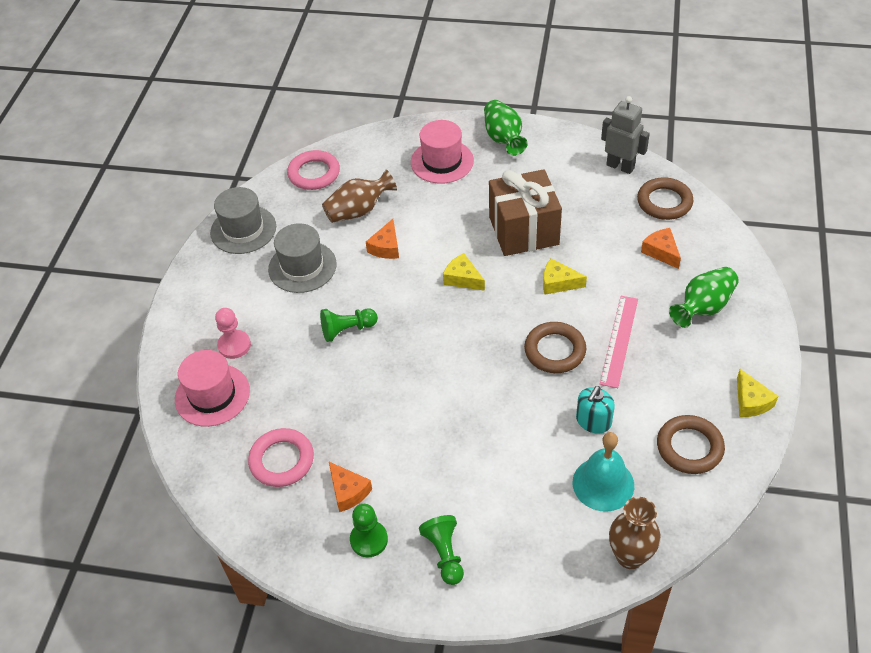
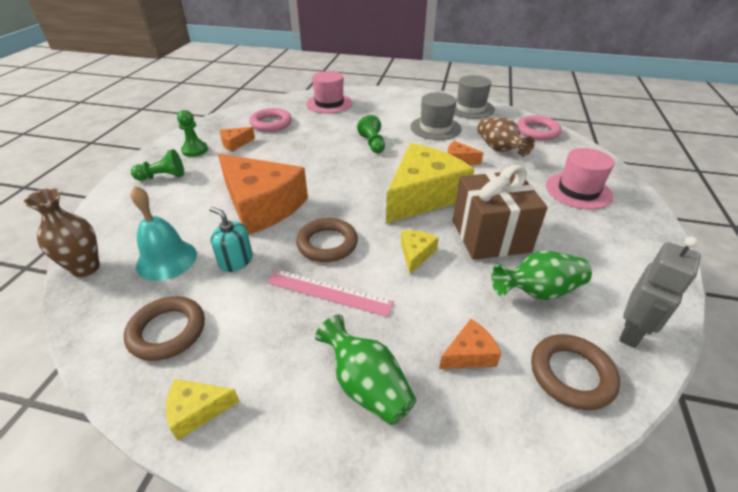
camera: 90 degrees right, 10 degrees down
pink pawn [215,308,251,359] -> none
yellow cheese [443,253,485,291] -> yellow cheese [386,143,475,224], size x2.38
green vase [484,100,528,156] -> green vase moved to [491,251,592,300]
none -> orange cheese [218,154,308,235]

